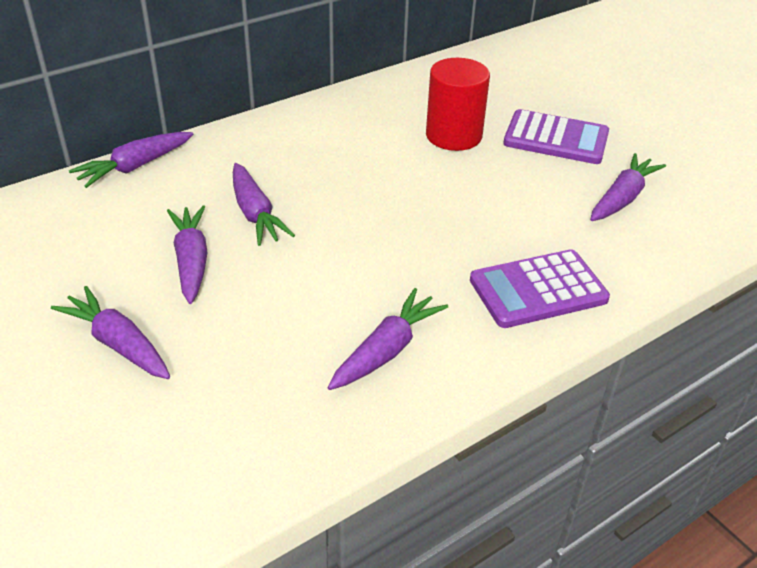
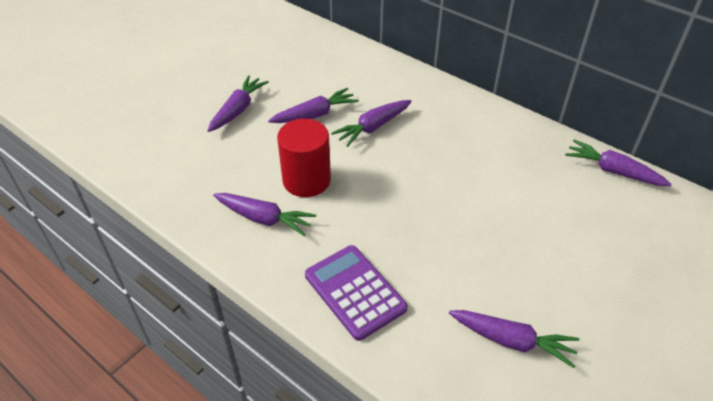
camera: 75 degrees right, 5 degrees up
purple carrot [69,132,193,188] -> purple carrot moved to [565,139,672,186]
red cylinder [426,58,490,151] -> red cylinder moved to [277,119,331,197]
purple calculator [503,109,609,164] -> none

